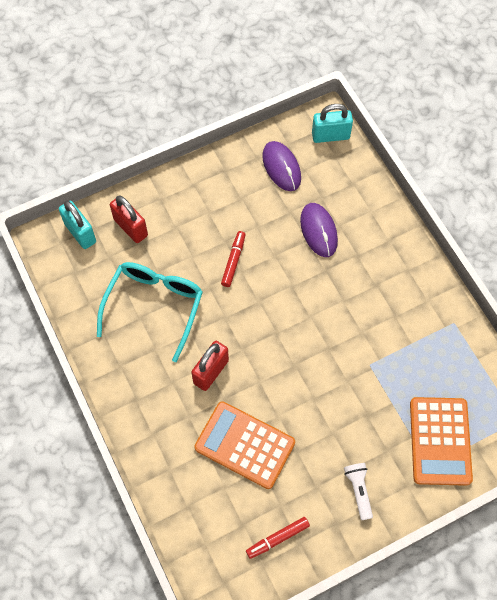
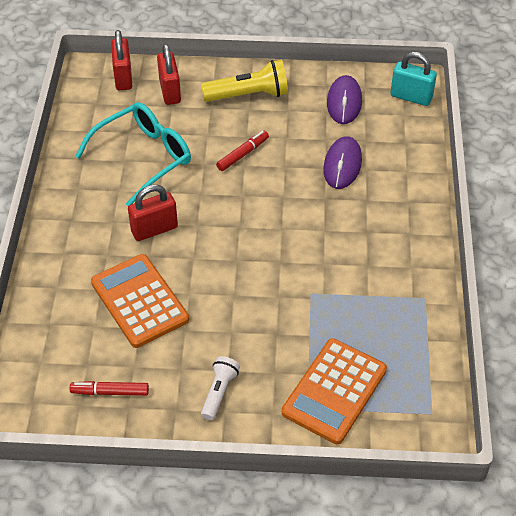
camera: 30 degrees right, 15 degrees down
turquoise padlock [59,201,96,249] -> red padlock [111,30,132,90]
none -> yellow flashlight [201,60,288,102]

